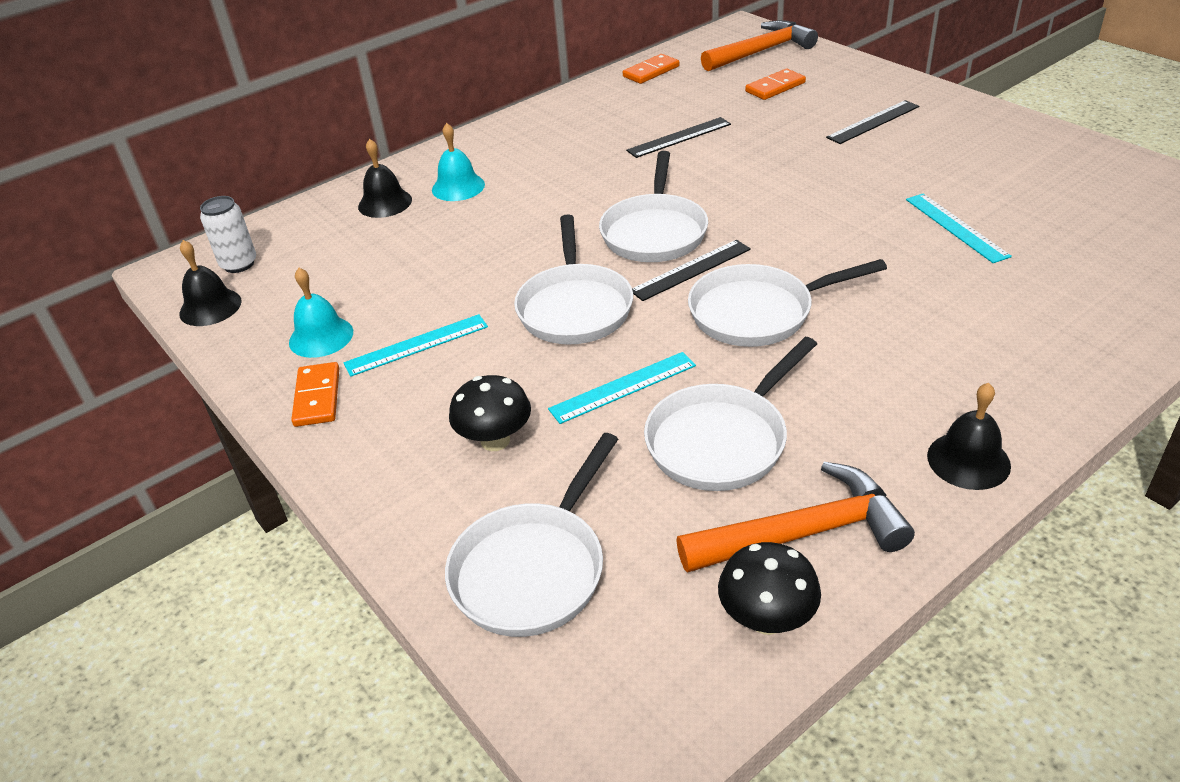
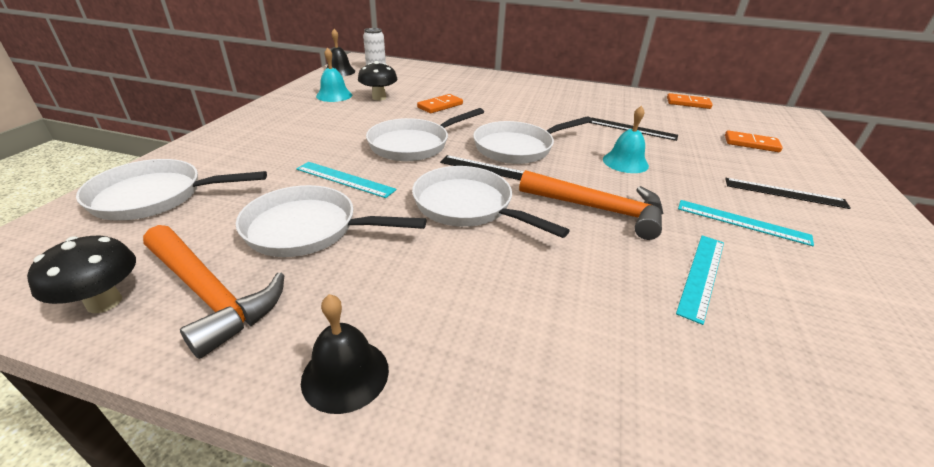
camera: 50 degrees right, 5 degrees down
orange domino [291,362,339,427] -> orange domino moved to [417,94,463,113]
turquoise ruler [343,314,488,377] -> turquoise ruler moved to [678,200,814,246]
black bell [358,139,412,218] -> none
turquoise bell [432,123,485,201] -> turquoise bell moved to [603,106,649,173]
black mushroom [449,375,531,451] -> black mushroom moved to [358,61,397,100]
orange hammer [701,20,818,71] -> orange hammer moved to [519,170,663,240]

